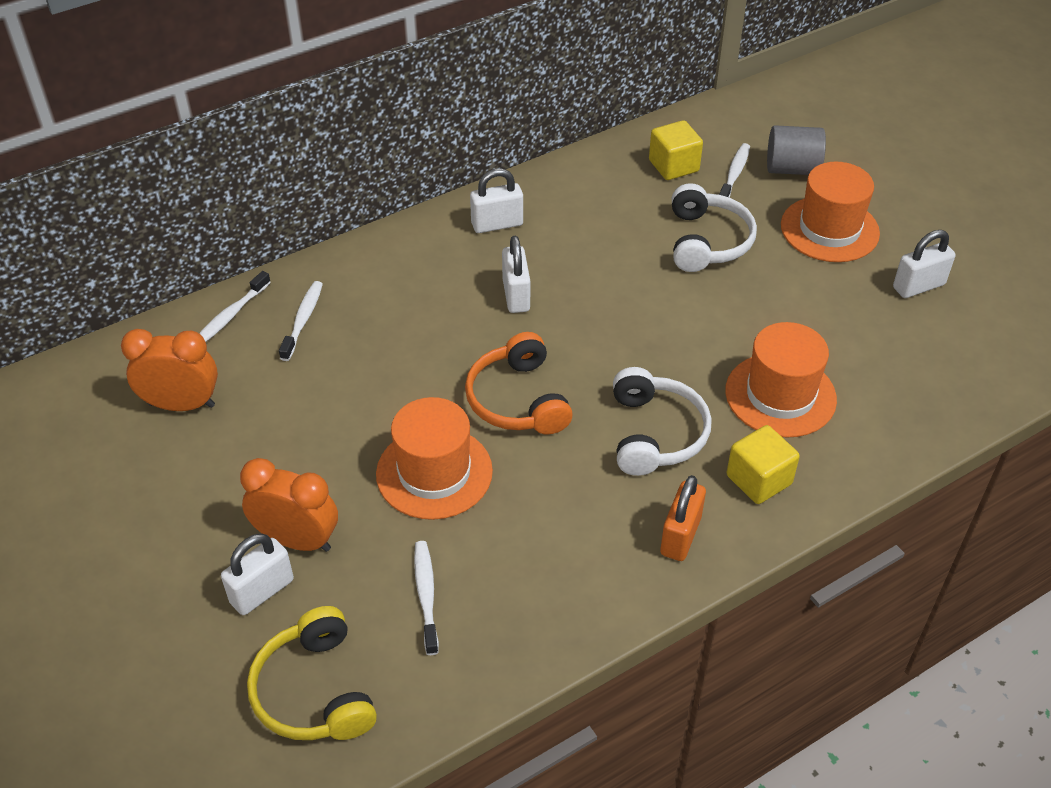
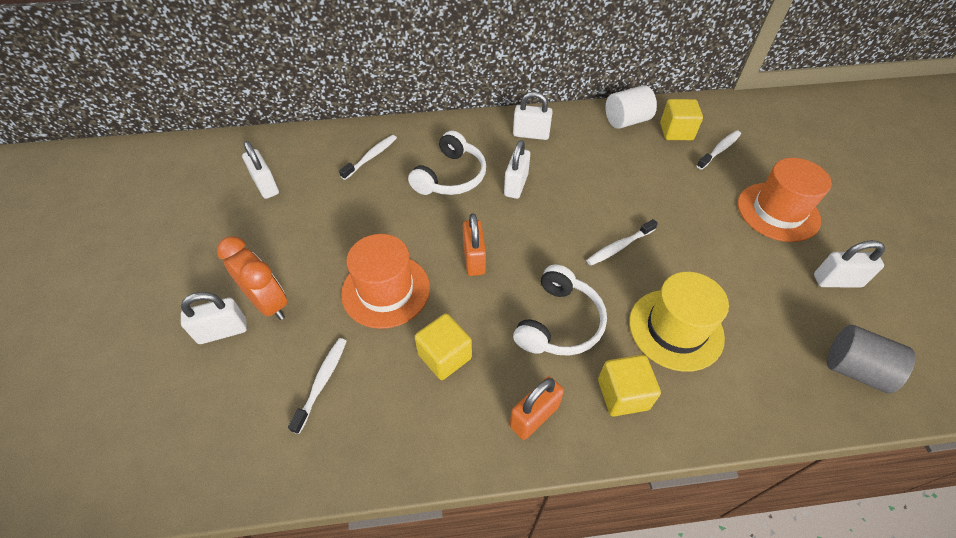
camera: 25 degrees right, 5 degrees up
orange clock [121,329,218,411] -> white padlock [242,141,279,199]
white toothbrush [199,271,271,342] -> white toothbrush moved to [586,219,658,266]
yellow headphones [247,606,377,740] -> none
orange headphones [465,332,573,435] -> orange padlock [463,213,486,276]
white headphones [672,183,757,272] -> white headphones moved to [408,131,486,195]
orange hat [725,322,837,438] -> yellow hat [629,272,729,372]
grey cylinder [767,125,826,175] -> grey cylinder moved to [827,325,916,393]
none -> yellow cube [414,313,472,380]
none -> white cylinder [605,85,657,129]

